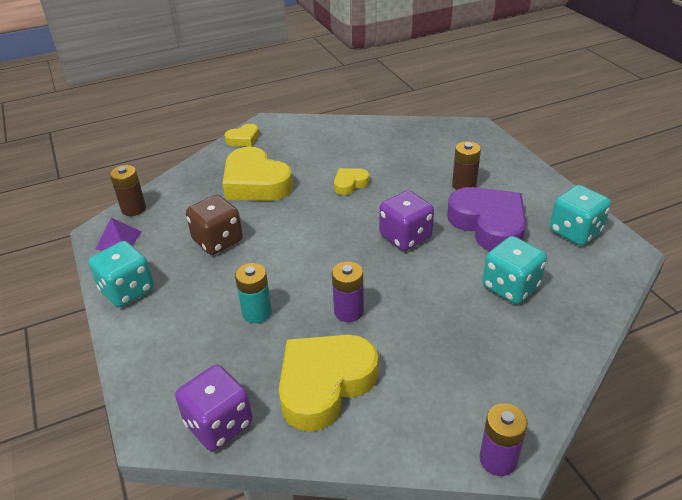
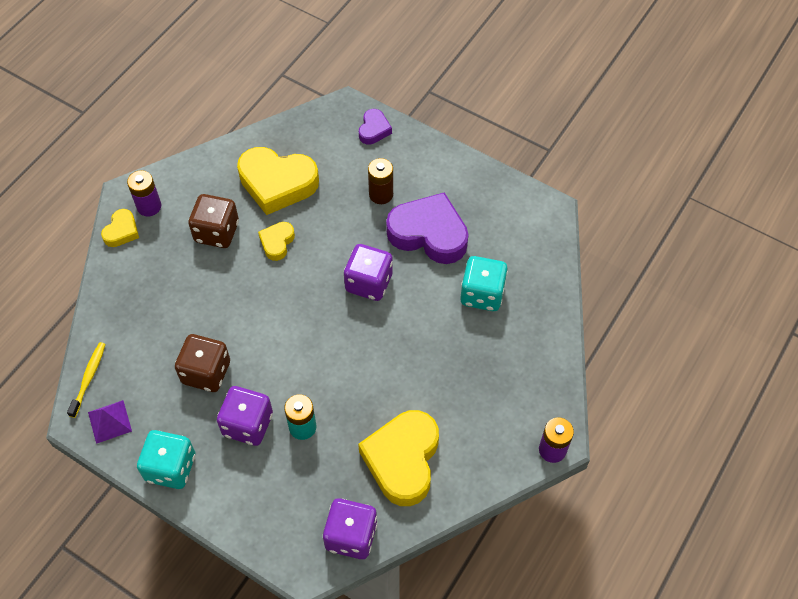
camera: 35 degrees left, 20 degrees up
brown battery [110,165,146,216] -> yellow toothbrush [67,342,106,418]
yellow heart [222,147,293,201] -> yellow heart moved to [237,147,319,215]
purple battery [332,261,364,322] -> purple battery moved to [127,170,161,217]
turquoise dice [550,185,611,246] -> none
none -> brown dice [188,194,239,248]
none -> purple dice [217,386,273,446]
none -> purple heart [359,109,392,145]

